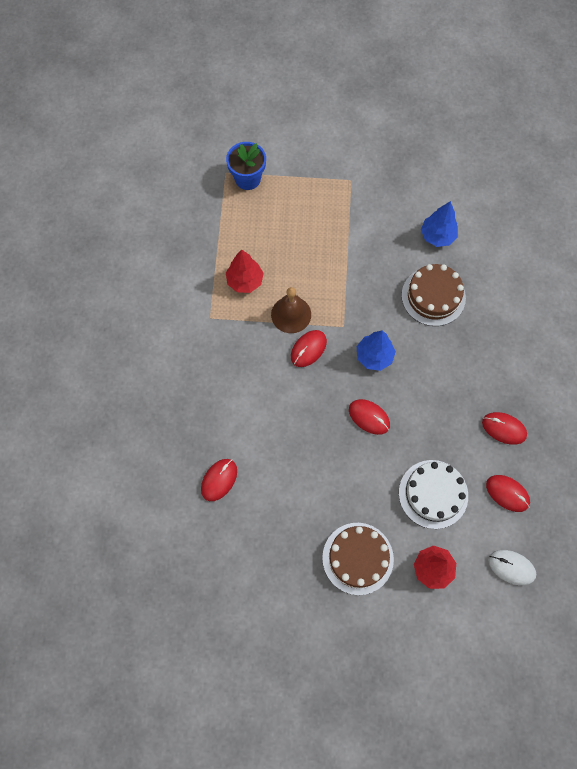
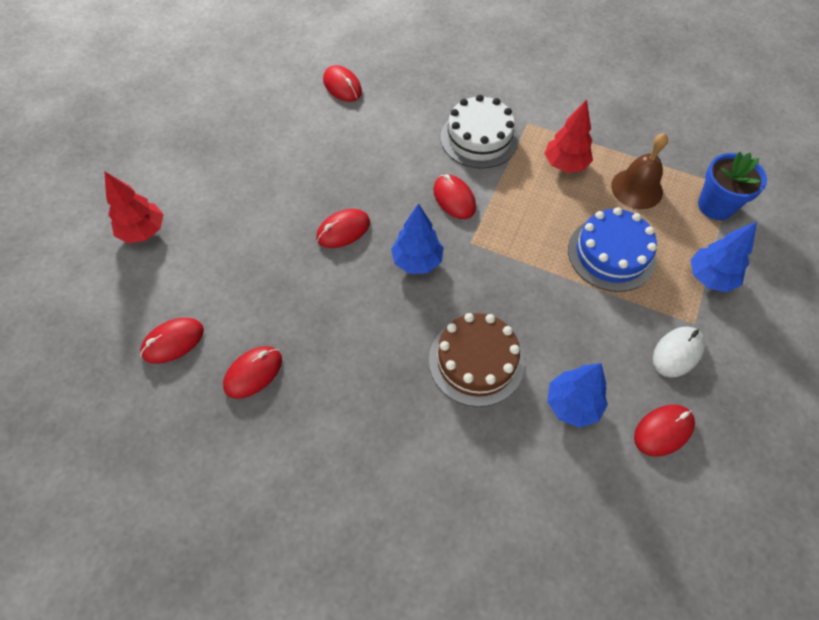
camera: 110 degrees right, 10 degrees down
brown bell [271,287,311,333] -> brown bell moved to [611,133,668,209]
brown cake [322,523,394,595] -> none
white cake [399,460,468,529] -> white cake moved to [441,95,519,168]
white mouse [489,550,536,585] -> white mouse moved to [653,326,705,378]
none -> blue cake [568,207,657,292]
none -> red mouse [634,404,695,457]
none -> blue tree [691,222,757,292]

